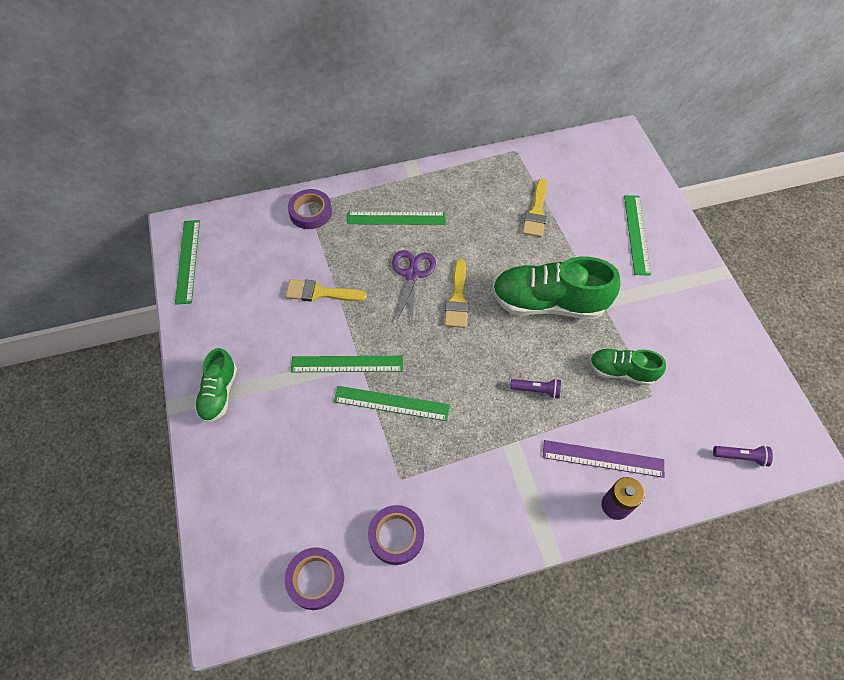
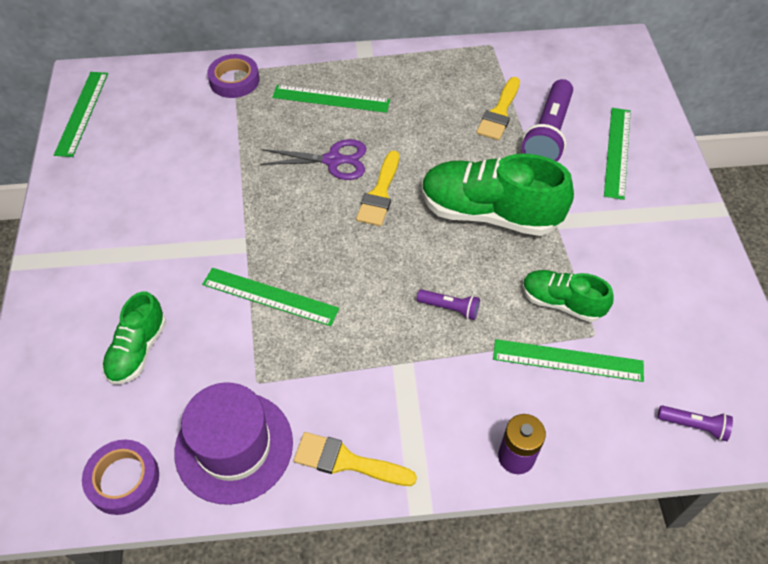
camera: 10 degrees right, 5 degrees down
green shoe [195,348,237,423] -> green shoe moved to [102,291,166,384]
yellow brush [285,279,367,301] -> yellow brush moved to [294,432,417,486]
green ruler [291,356,403,372] -> green ruler moved to [493,339,644,382]
purple tape [368,505,424,565] -> purple hat [174,382,293,505]
purple scissors [392,250,436,323] -> purple scissors turned 75 degrees clockwise [260,139,366,180]
purple ruler [543,440,665,478] -> none
none -> purple flashlight [522,79,573,161]

